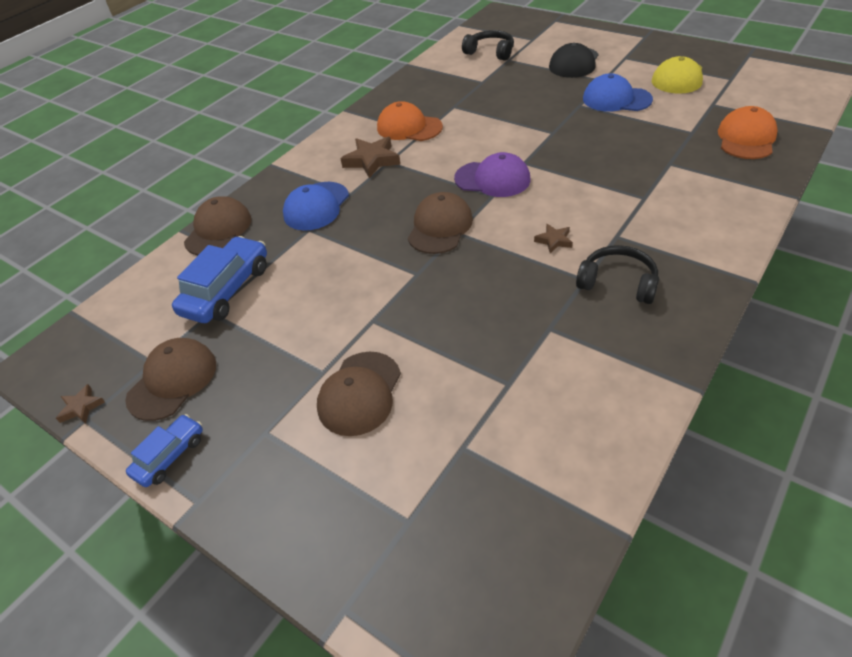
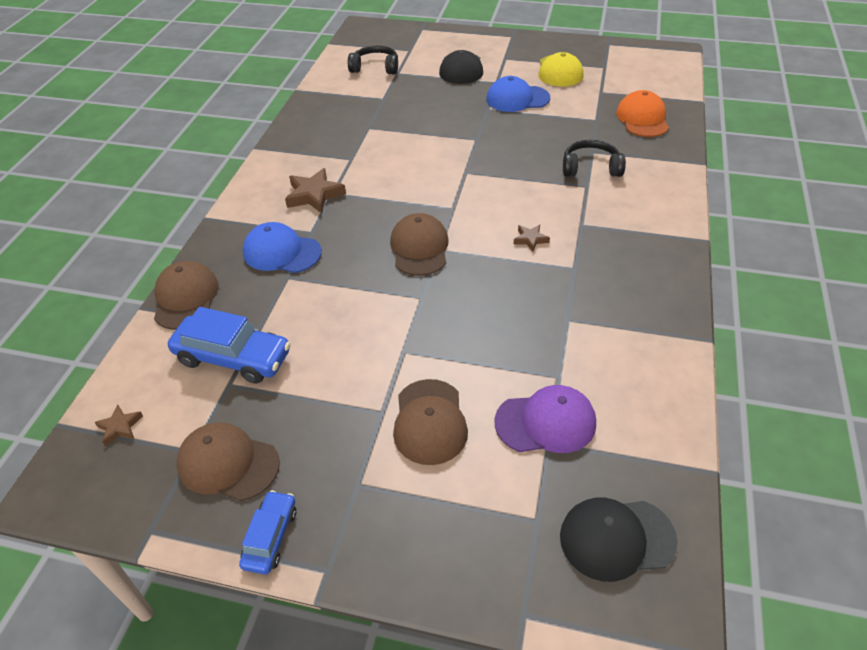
camera: 25 degrees left, 0 degrees up
brown star [56,384,105,424] -> brown star moved to [94,405,143,446]
brown cap [125,338,216,421] -> brown cap turned 75 degrees counterclockwise [176,422,280,501]
blue car [172,236,267,323] -> blue car turned 105 degrees clockwise [168,307,291,384]
blue cap [283,182,349,231] -> blue cap turned 105 degrees clockwise [243,222,322,273]
orange cap [377,101,443,141] -> none
purple cap [454,152,530,197] -> purple cap moved to [495,385,596,453]
black headphones [576,245,659,304] -> black headphones moved to [563,140,626,177]
none -> black cap [560,497,678,582]

